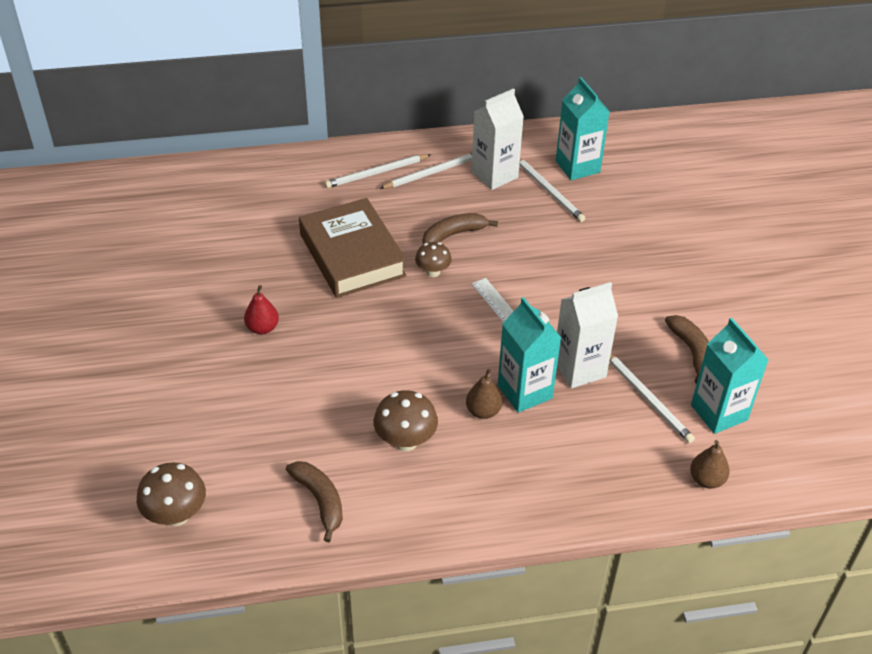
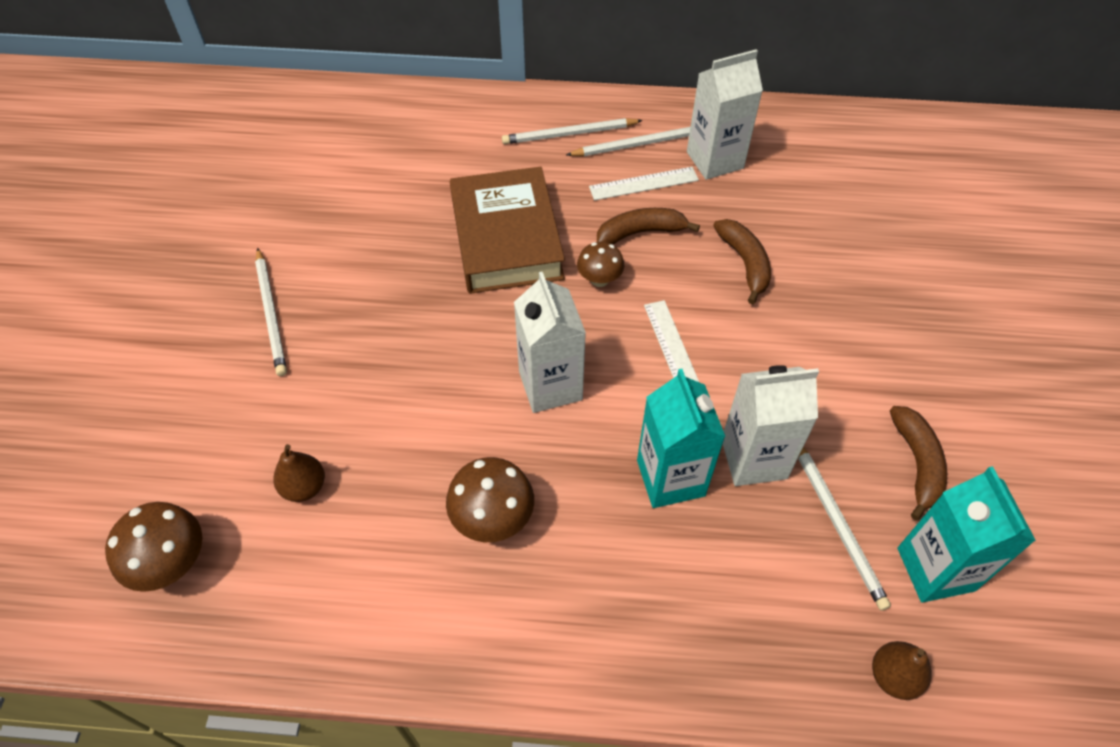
camera: 15 degrees right, 10 degrees up
red pear [244,285,279,334] -> none
brown banana [286,461,343,542] -> brown banana moved to [713,219,771,304]
brown pear [466,369,502,419] -> brown pear moved to [273,444,325,502]
white pencil [519,158,585,222] -> white pencil moved to [255,248,287,376]
turquoise carton [556,77,610,180] -> none
none -> white carton [514,272,586,413]
none -> white ruler [589,167,699,201]

